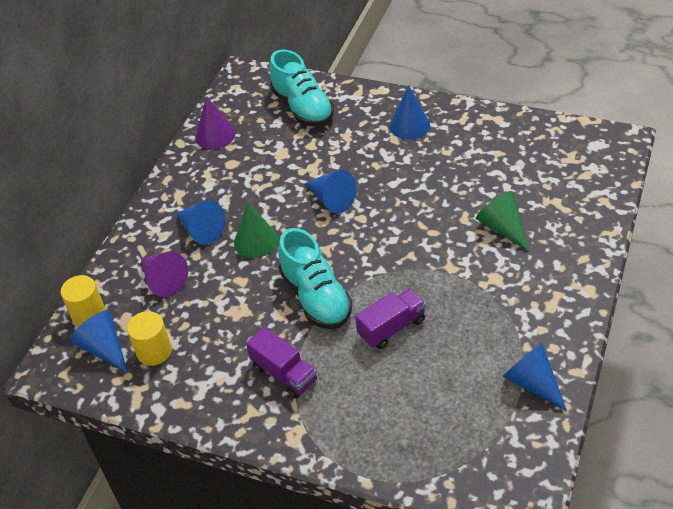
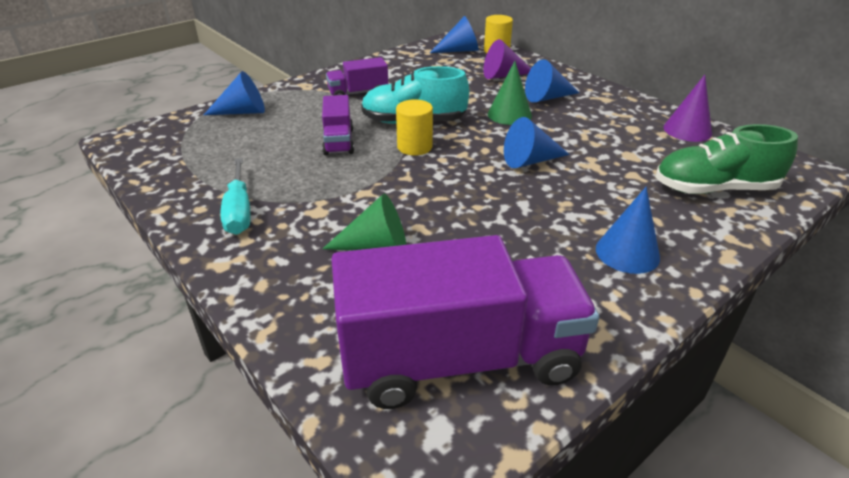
camera: 115 degrees right, 10 degrees down
yellow cylinder [127,311,172,366] -> yellow cylinder moved to [396,99,433,155]
turquoise shoe [269,50,334,126] -> green shoe [656,124,798,194]
blue cone [502,343,567,411] -> blue cone moved to [204,71,265,115]
none -> turquoise screwdriver [221,158,250,235]
none -> purple truck [331,235,599,409]

